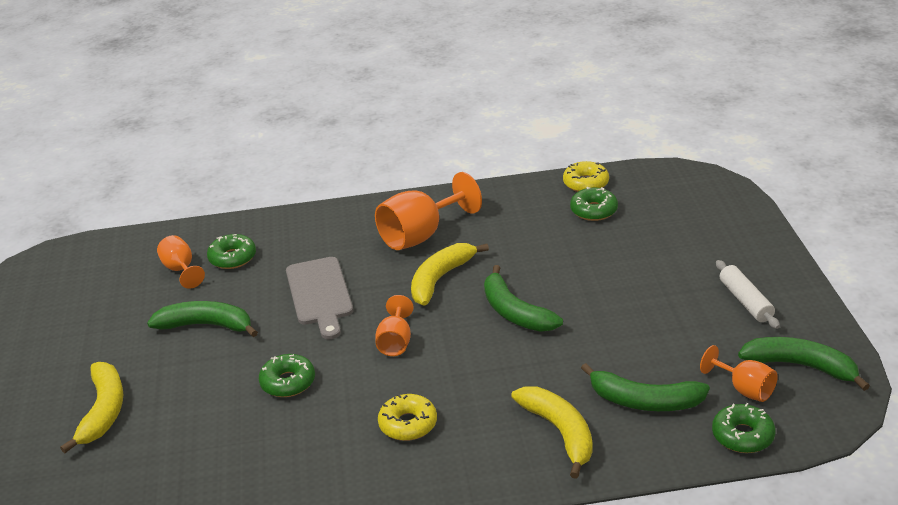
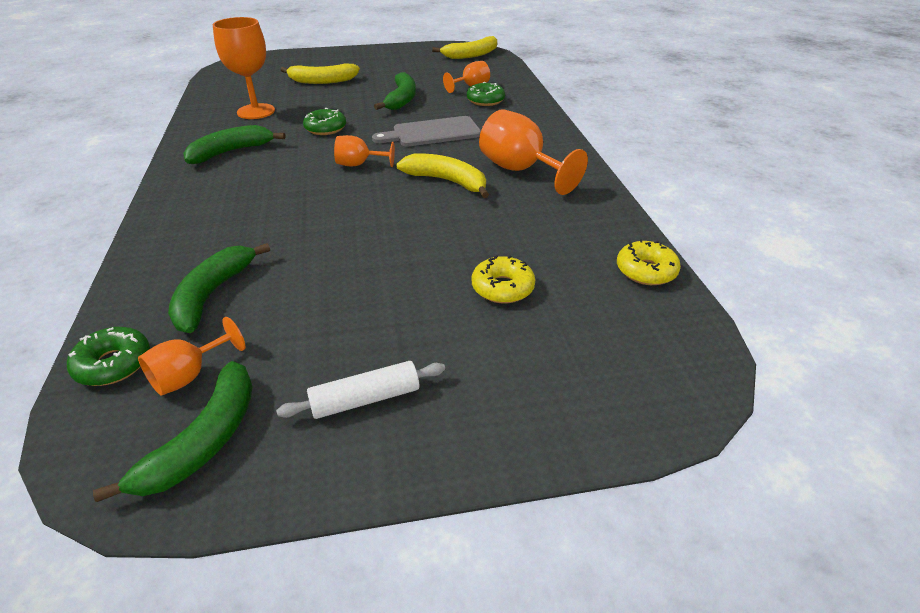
camera: 85 degrees right, 5 degrees up
yellow donut [378,394,437,441] -> yellow donut moved to [472,255,535,303]
green banana [484,265,563,332] -> green banana moved to [183,125,285,164]
yellow banana [511,387,593,479] -> yellow banana moved to [432,36,497,59]
green donut [570,187,618,221] -> none
none -> orange goblet [212,17,275,119]

